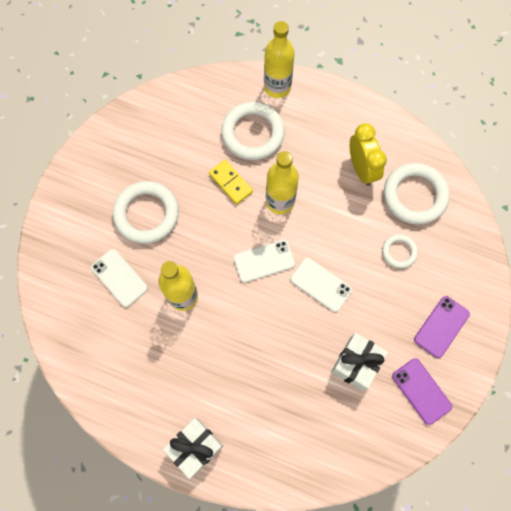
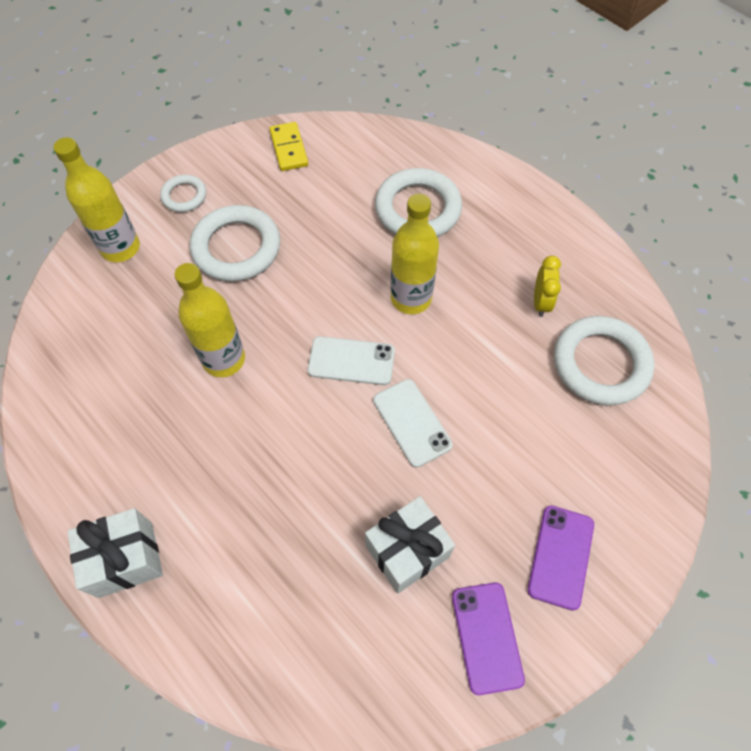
camera: 25 degrees right, 10 degrees down
white phone [91,249,148,307] -> none
yellow domino [209,160,253,205] -> yellow domino moved to [270,122,308,171]
yellow bottle [264,21,295,98] -> yellow bottle moved to [53,138,140,262]
yellow clock [350,123,387,186] -> yellow clock [534,256,561,317], size x0.63
white ring [382,234,418,268] -> white ring moved to [160,175,206,212]
purple phone [414,296,470,358] -> purple phone turned 45 degrees counterclockwise [528,505,594,611]

